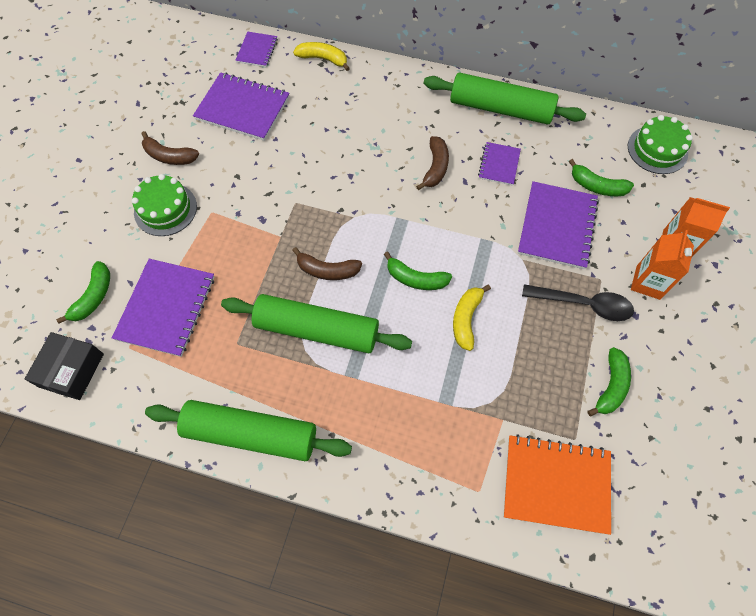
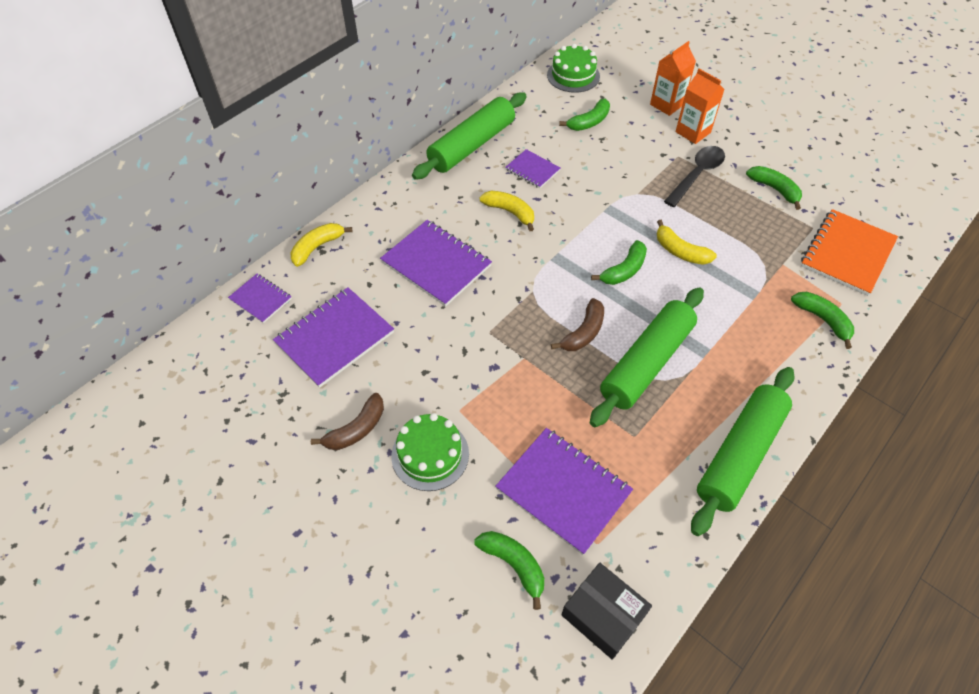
camera: 65 degrees left, 10 degrees down
brown banana [416,136,449,190] -> yellow banana [479,191,534,231]
purple notebook [518,181,599,269] -> purple notebook moved to [380,220,492,307]
none -> green banana [791,292,854,349]

